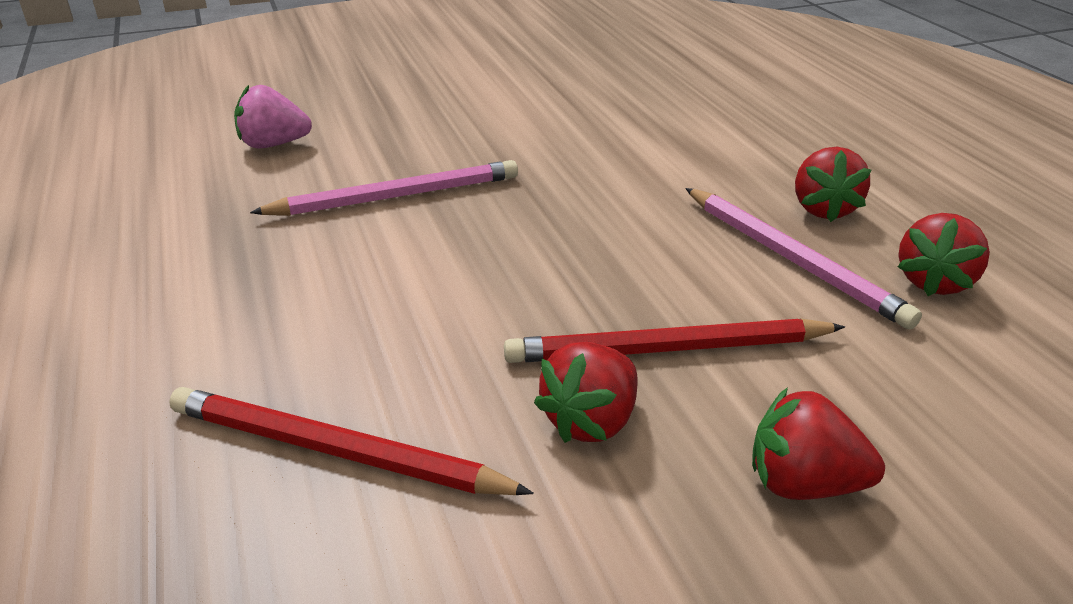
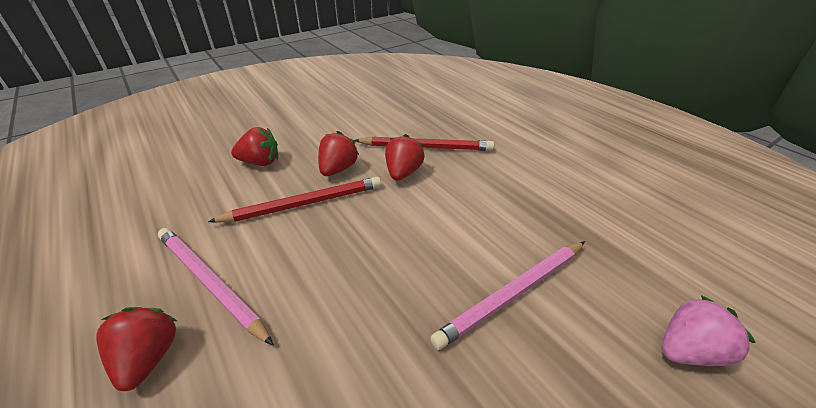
camera: 165 degrees right, 5 degrees up
red strawberry [897,213,990,296] -> red strawberry moved to [385,134,425,181]

